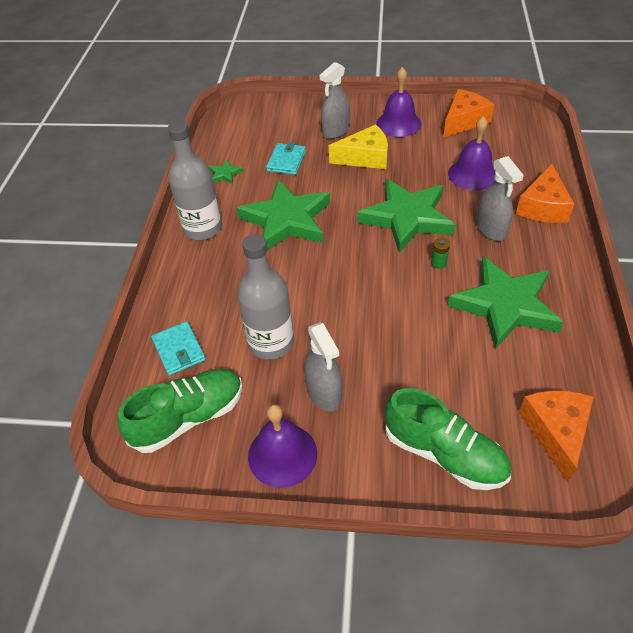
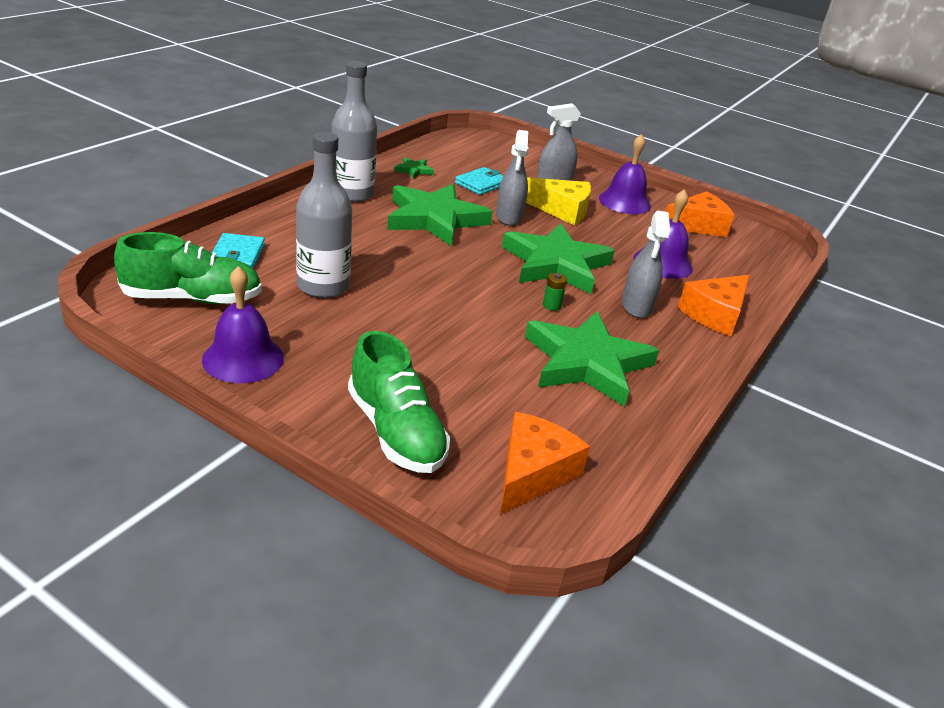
camera: 20 degrees right, 15 degrees down
grey spray bottle [304,322,342,411] -> grey spray bottle moved to [496,130,529,226]

